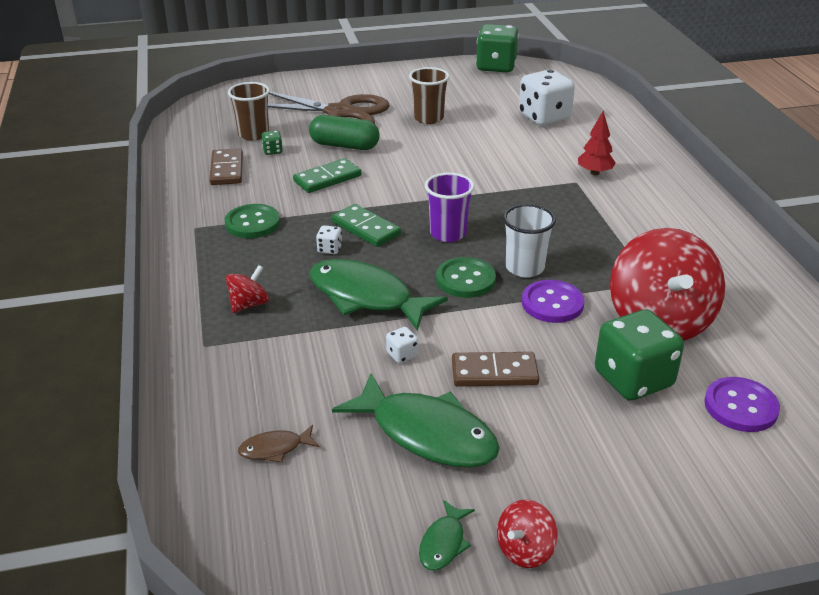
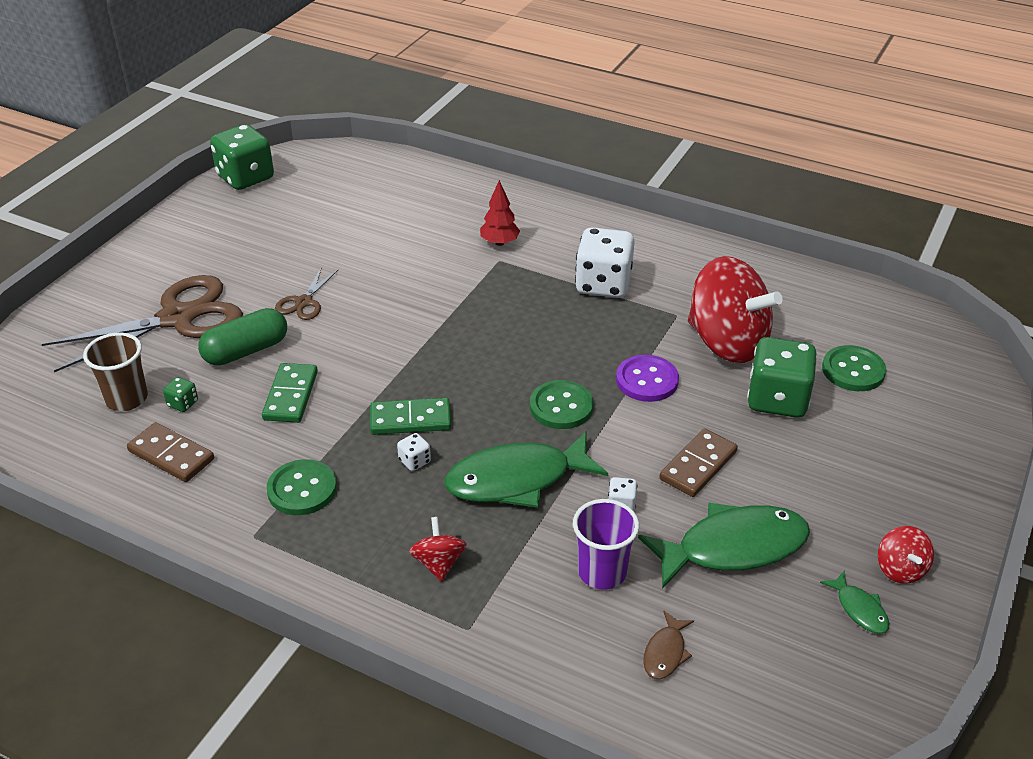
camera: 50 degrees left, 5 degrees up
brown cup [409,67,449,124] -> none
purple cup [425,172,474,242] -> purple cup moved to [573,499,639,590]
white cup [503,204,556,278] -> none
white dice [519,69,575,126] -> white dice moved to [575,227,635,298]
purple button [704,377,780,432] -> green button [822,345,886,391]
none -> brown scissors [275,267,338,320]

